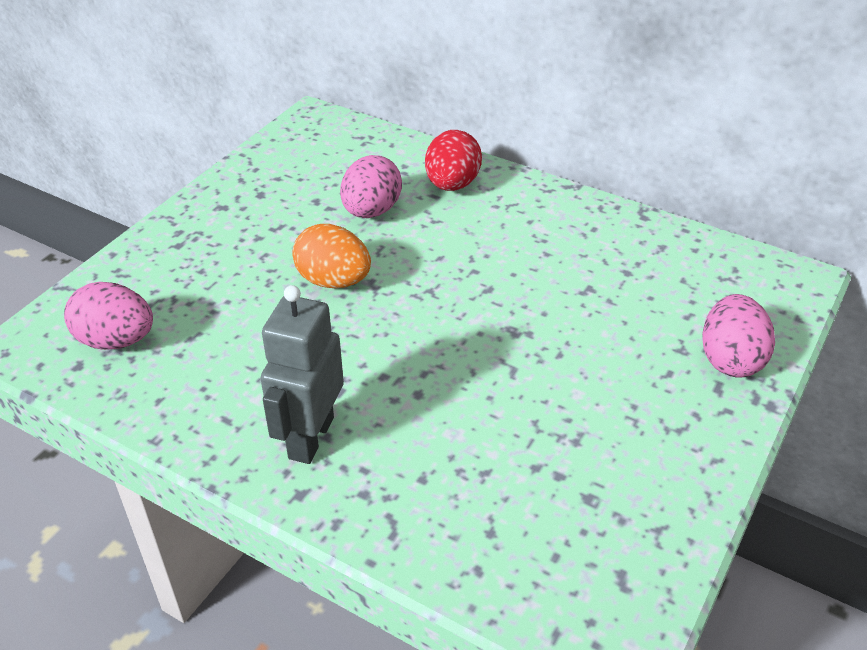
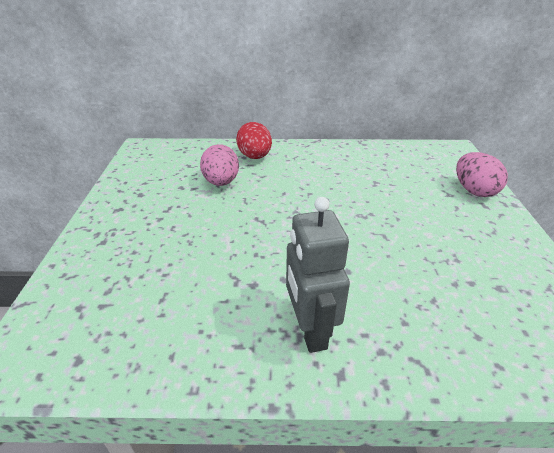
camera: 30 degrees left, 5 degrees down
pink egg [64,282,153,350] -> none
orange egg [293,224,371,288] -> none

